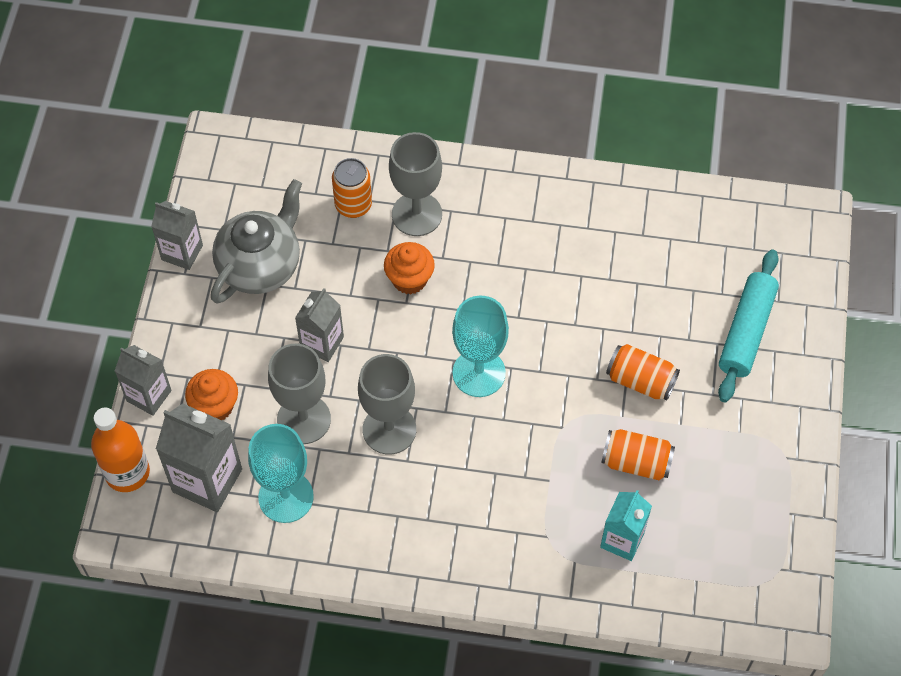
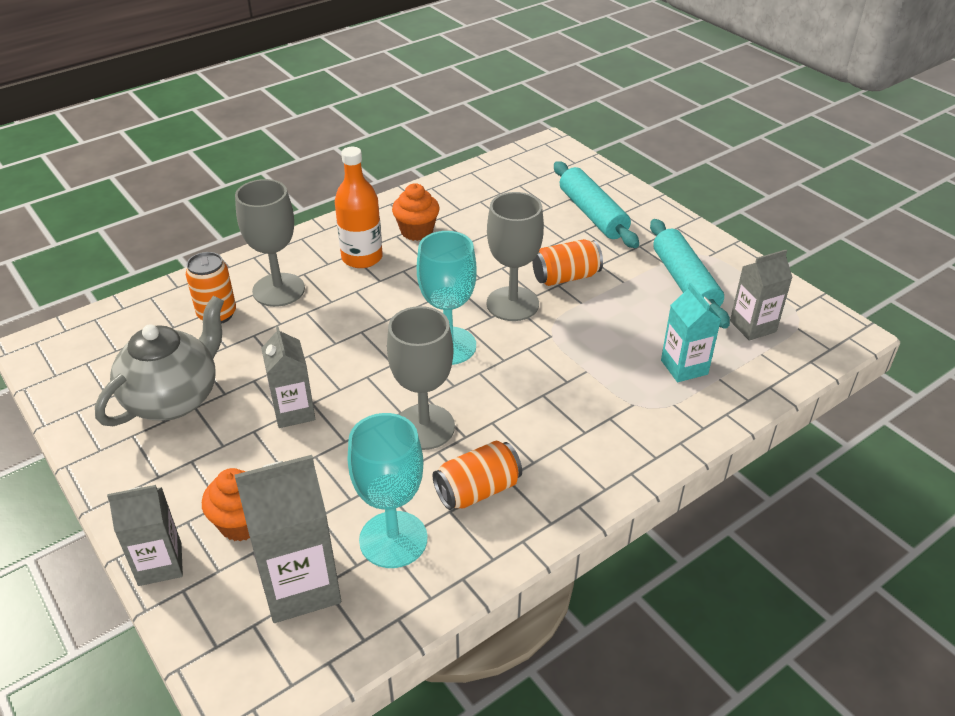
camera: 45 degrees left, 20 degrees down
orange bottle [91,408,150,492] -> orange bottle moved to [335,147,383,268]
grey carton [151,201,203,270] -> grey carton moved to [730,250,793,341]
grey teapot [211,179,302,304] -> grey teapot turned 45 degrees clockwise [95,296,224,426]
grey goblet [268,344,331,444] -> grey goblet moved to [487,192,544,321]
orange cupcake [384,242,435,294] -> orange cupcake moved to [392,183,440,241]
orange can [601,429,675,480] -> orange can moved to [433,441,522,510]
none -> turquoise rolling pin [650,219,730,329]

